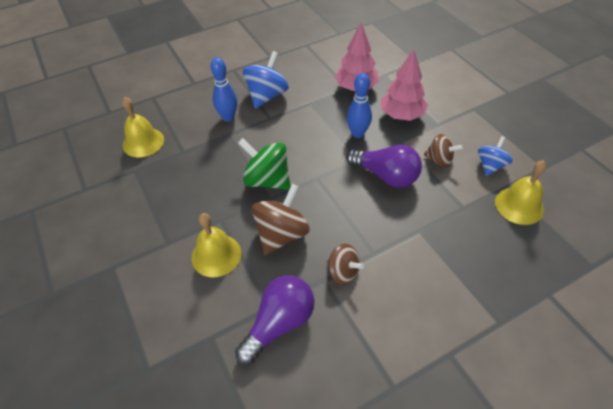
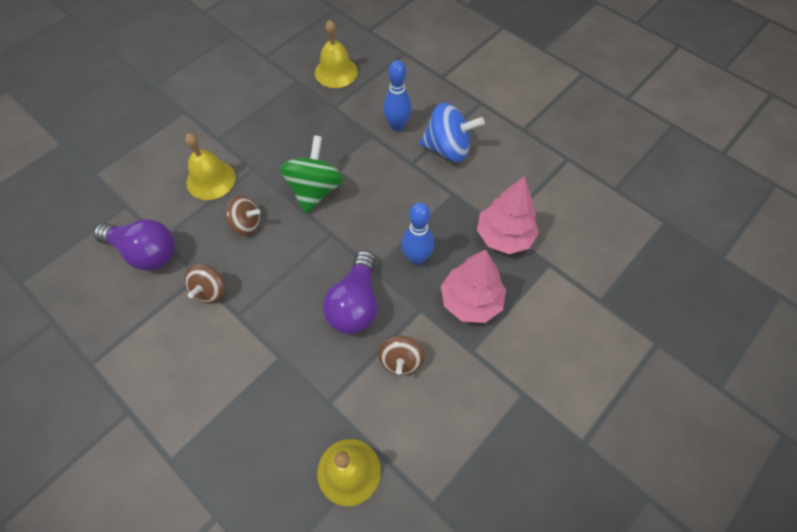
camera: 70 degrees right, 10 degrees up
brown spinning top [252,184,310,255] -> brown spinning top [225,196,261,236], size x0.62
blue spinning top [478,136,513,176] -> none

